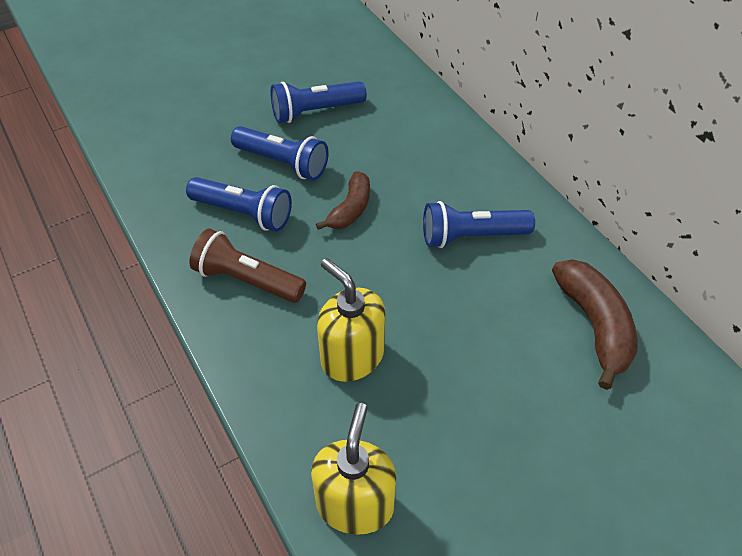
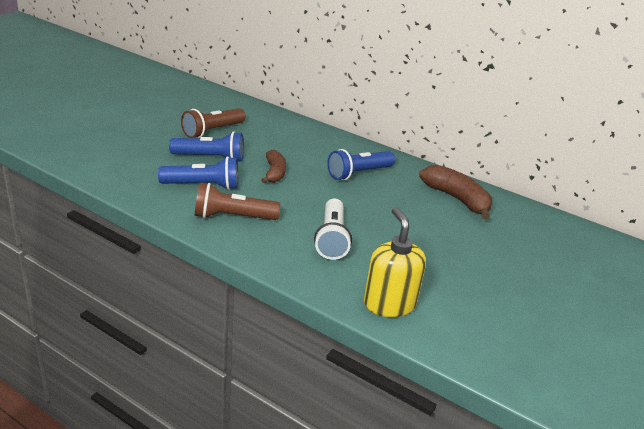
camera: 30 degrees left, 20 degrees down
blue flashlight [270,81,367,123] -> brown flashlight [181,108,246,138]
yellow soap dispenser [317,258,385,382] -> white flashlight [314,199,352,260]

